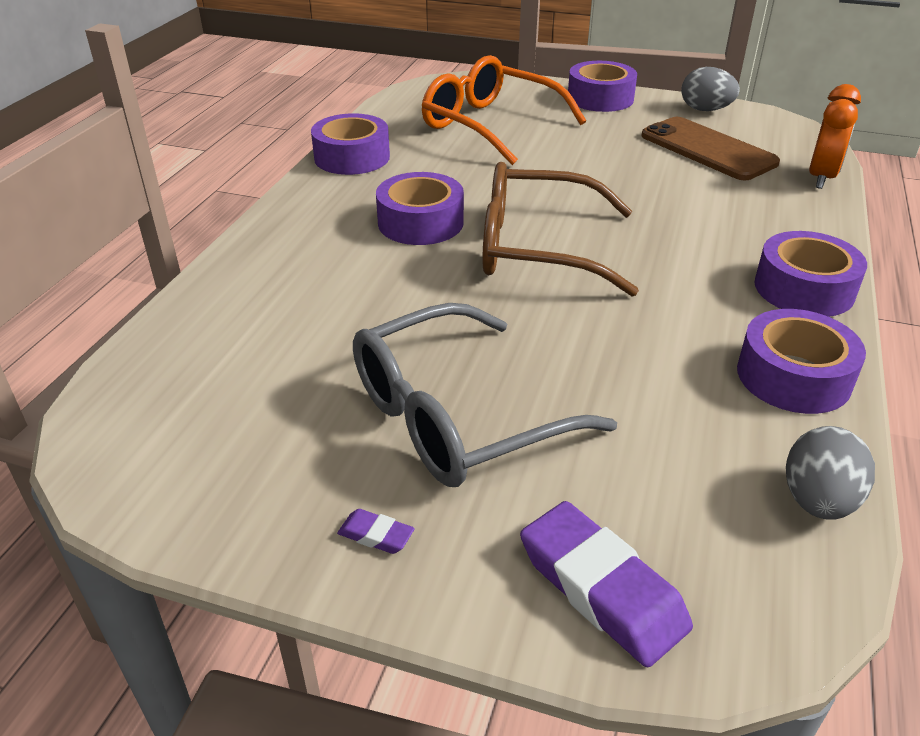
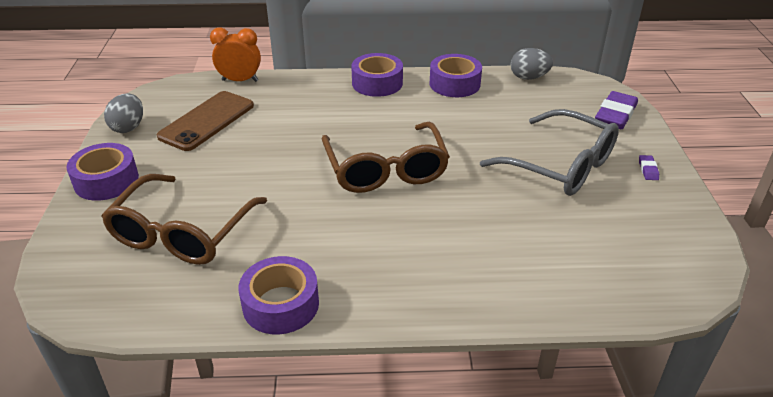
camera: 110 degrees left, 0 degrees up
purple tape [376,172,464,245] -> none
orange glasses [422,55,586,165] -> brown glasses [101,174,267,265]

